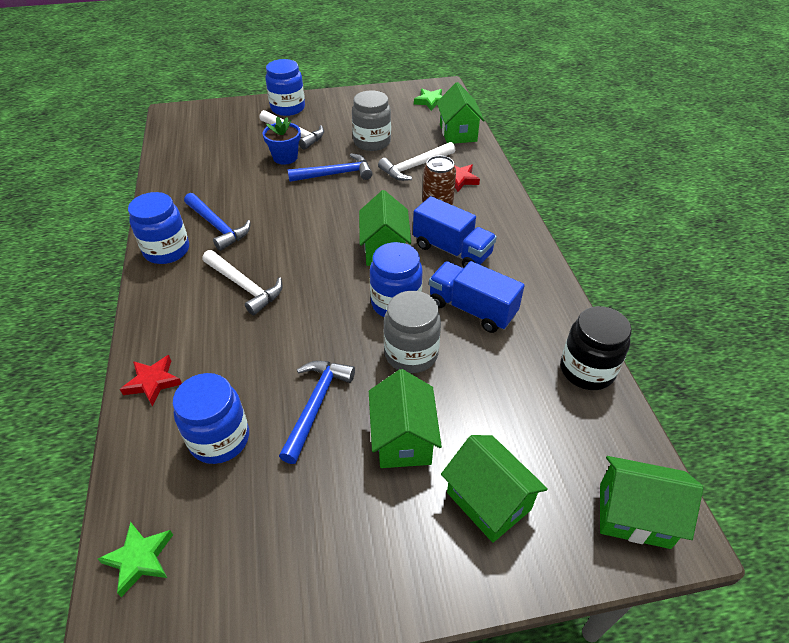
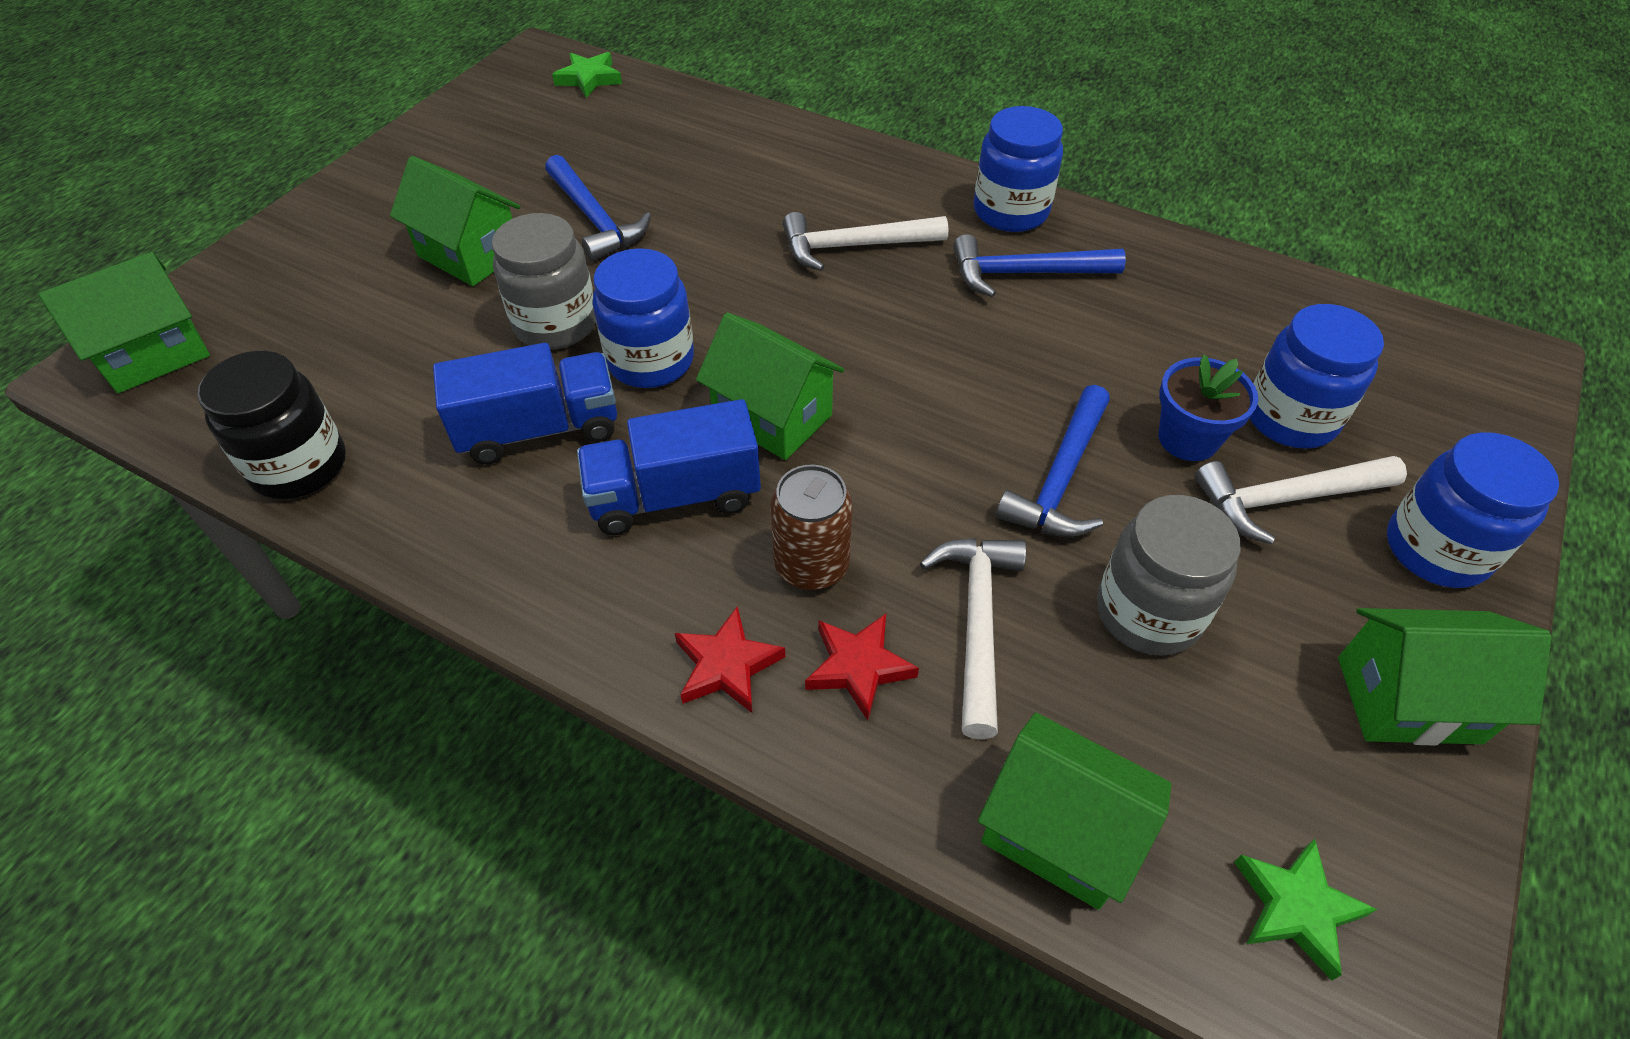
camera: 130 degrees right, 5 degrees up
red star [120,355,182,406] -> red star moved to [675,606,785,713]
blue jar [173,373,249,464] -> blue jar moved to [1250,304,1384,449]
green house [441,435,548,543] -> green house moved to [1338,608,1552,746]

